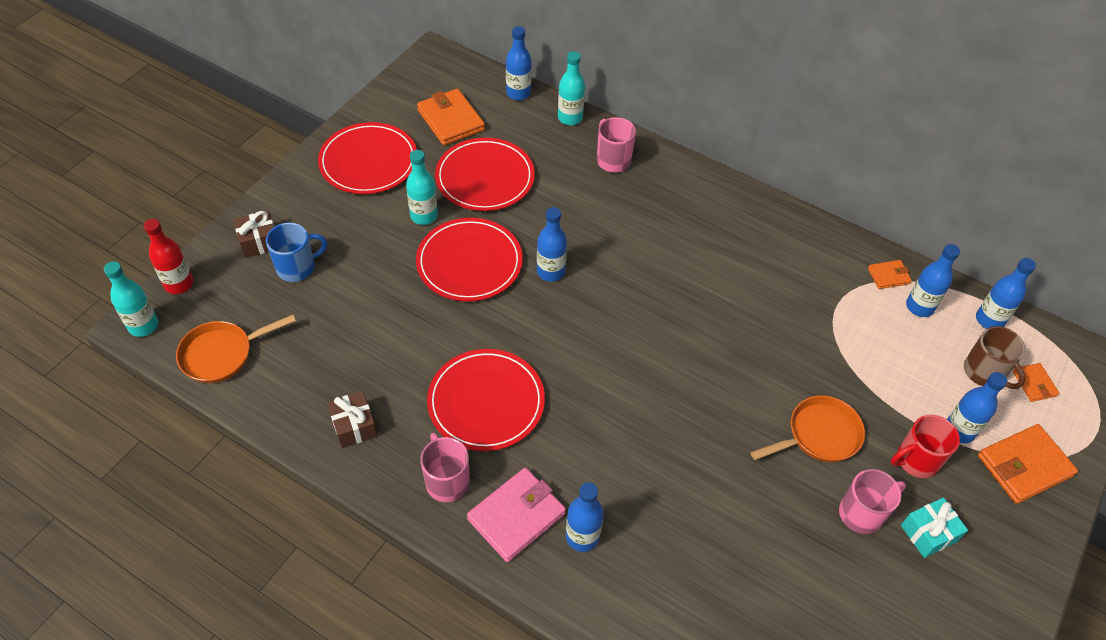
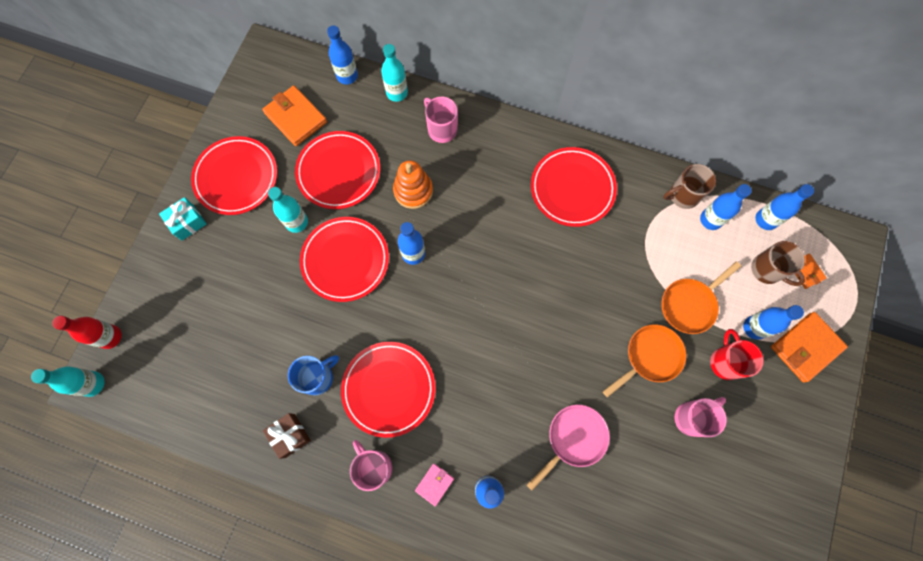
camera: 10 degrees left, 20 degrees up
orange pan [176,315,296,383] -> orange pan moved to [661,261,741,334]
brown gift [233,210,274,258] -> none
blue mug [266,223,327,282] -> blue mug moved to [288,355,339,395]
pink wallet [467,468,566,562] -> pink wallet [415,463,454,506], size x0.53
orange wallet [868,260,912,289] -> brown mug [663,164,716,209]
red mug [891,415,960,478] -> red mug turned 120 degrees clockwise [710,329,764,380]
turquoise gift [901,498,968,558] -> turquoise gift moved to [159,197,207,241]
none -> orange stacking toy [393,160,433,209]
none -> pink pan [527,405,610,491]
none -> red plate [531,147,617,227]

